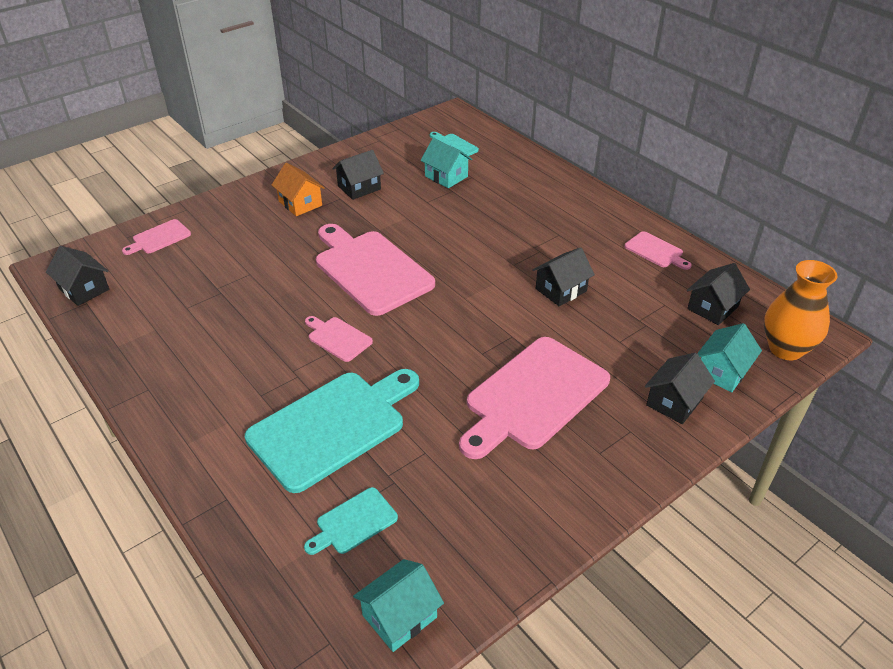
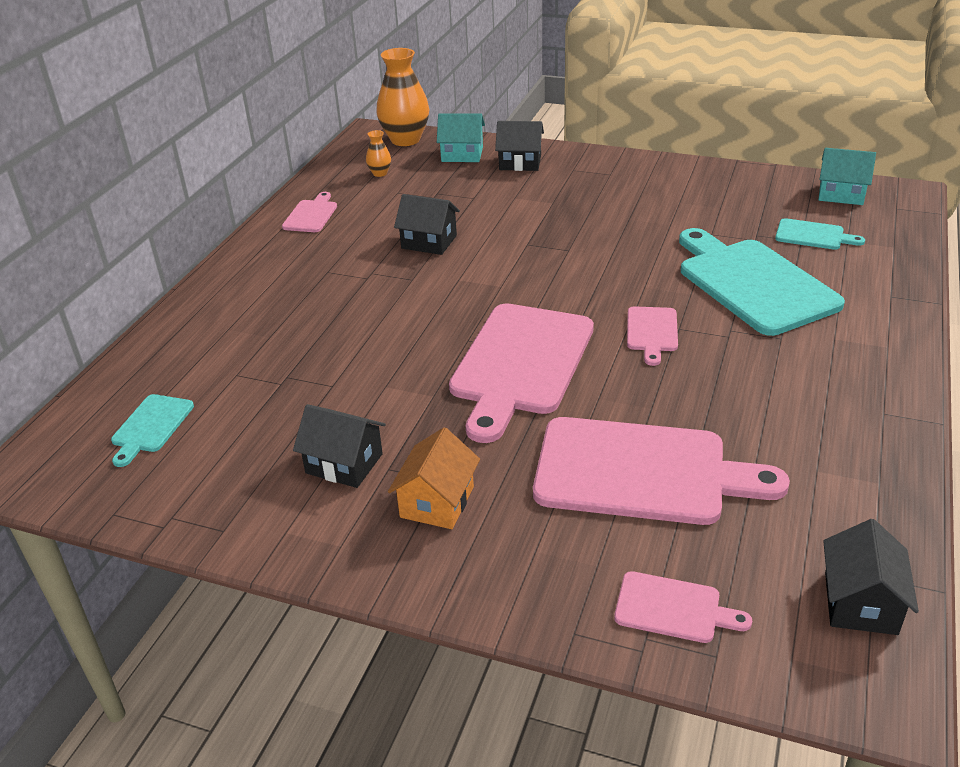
camera: 120 degrees left, 5 degrees down
turquoise cutting board [245,369,419,493] -> turquoise cutting board turned 45 degrees clockwise [679,228,845,336]
turquoise house [420,138,472,188] -> none
pink cutting board [459,337,610,459] -> pink cutting board moved to [533,417,790,525]
black house [687,263,750,325] -> orange vase [366,130,391,177]

